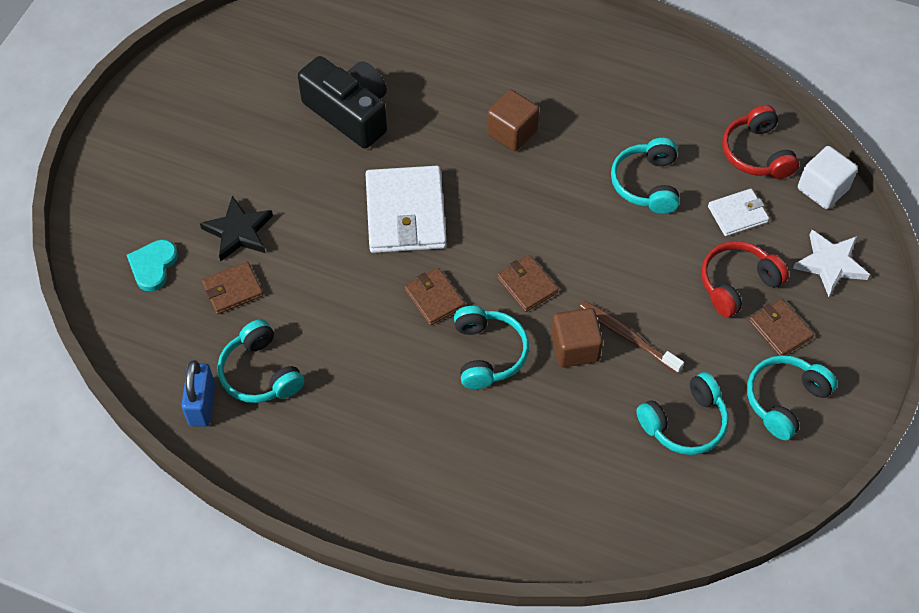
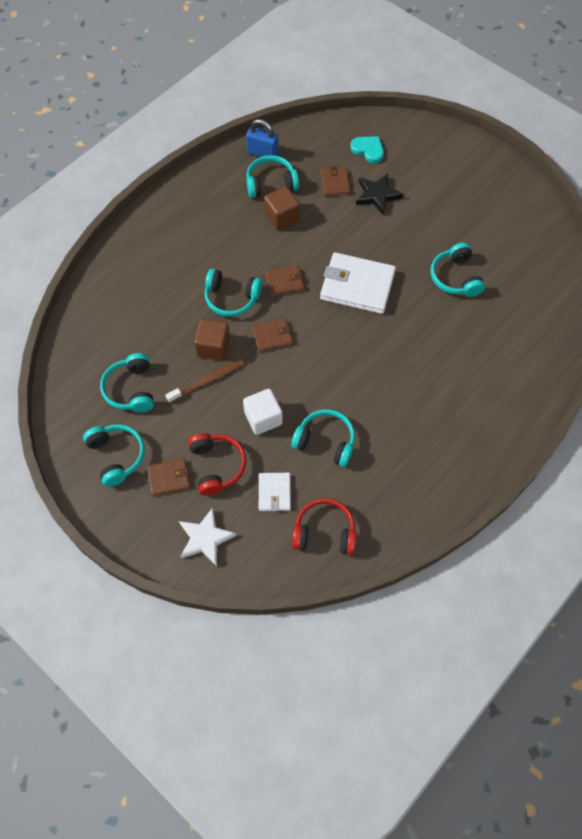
camera: 110 degrees right, 5 degrees up
black camera [298,56,387,149] -> turquoise headphones [430,243,485,297]
brown cube [487,90,539,151] -> brown cube moved to [264,187,300,230]
white cube [798,146,858,209] -> white cube moved to [243,389,283,435]

